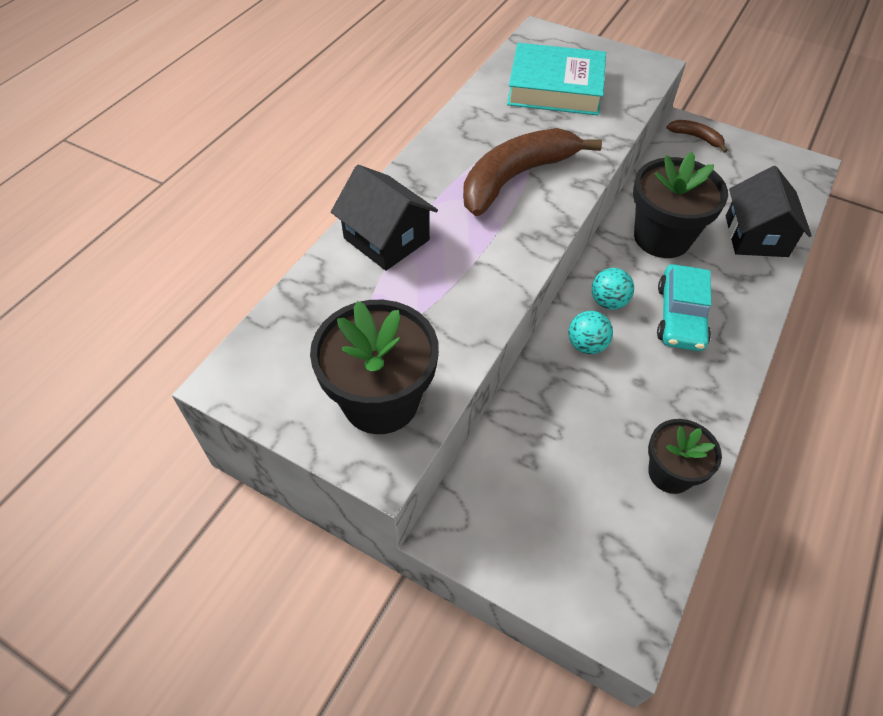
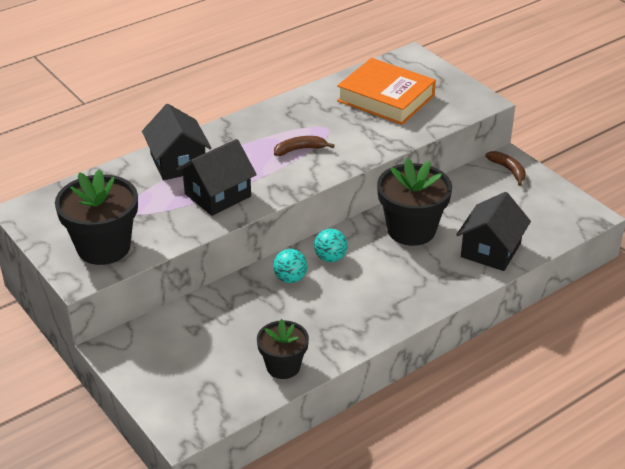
camera: 25 degrees right, 15 degrees down
brown banana [463,128,602,216] -> brown banana [274,136,334,156], size x0.46
turquoise book [507,43,606,115] -> orange book [337,58,436,125]
turquoise car [657,264,712,351] -> none
none -> black house [177,139,257,216]

